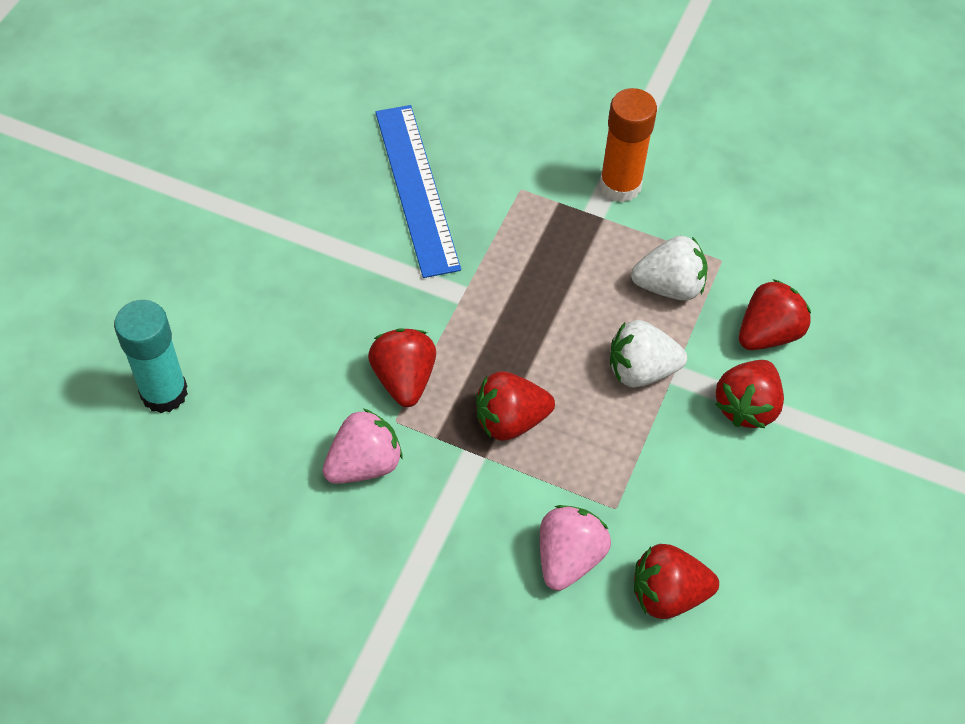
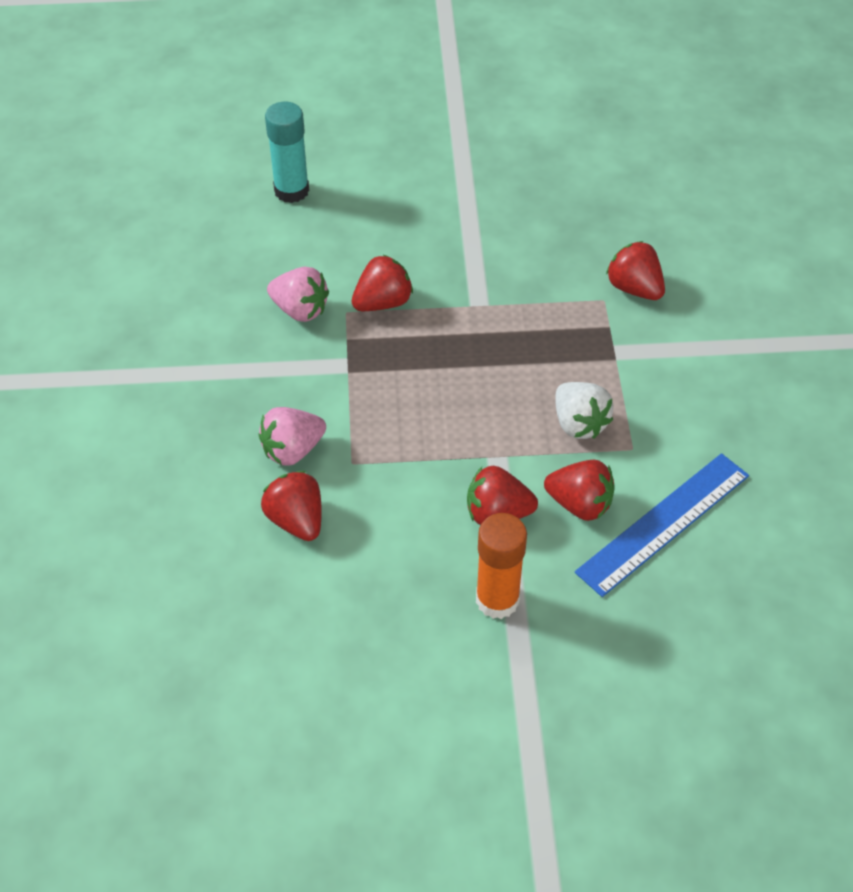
camera: 65 degrees right, 5 degrees down
blue ruler [375,105,461,278] -> blue ruler moved to [575,453,749,597]
red strawberry [476,371,555,441] -> red strawberry moved to [606,241,665,300]
pink strawberry [540,505,611,591] -> pink strawberry turned 150 degrees clockwise [259,407,326,466]
orange glue stick [599,88,657,202] -> orange glue stick moved to [476,513,527,619]
white strawberry [610,320,687,388] -> none

